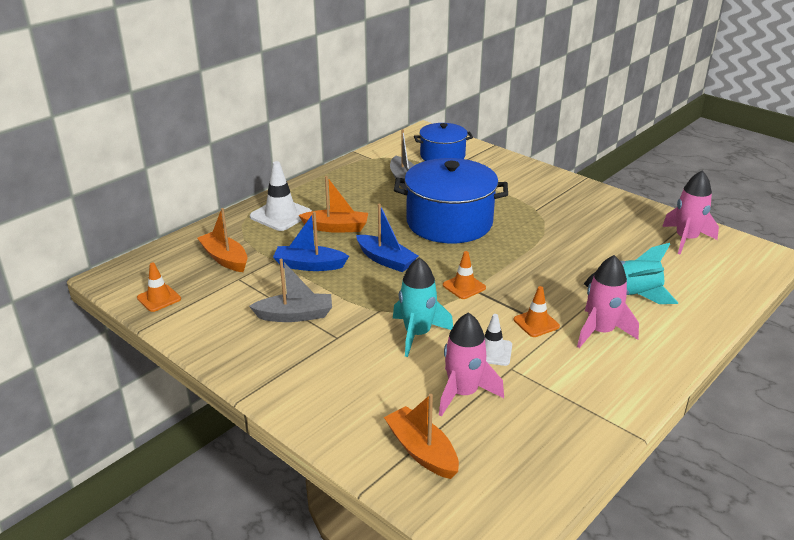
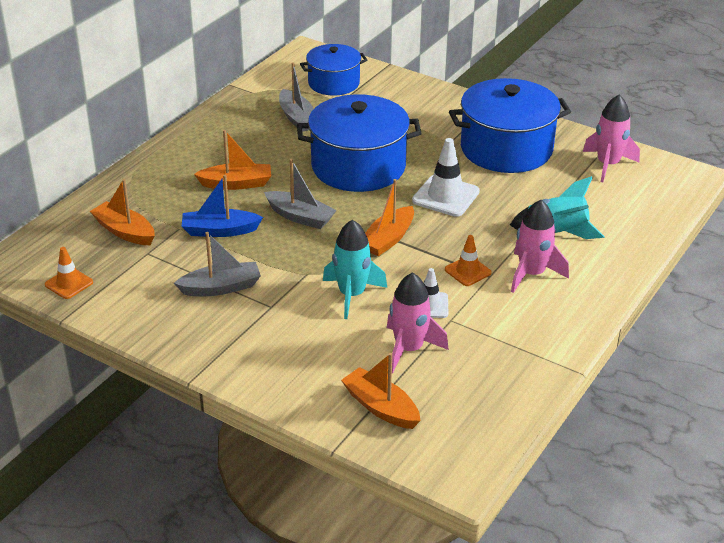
camera: 10 degrees left, 5 degrees up
white traffic cone [250,161,312,231] -> white traffic cone moved to [412,138,480,217]
blue boat [356,204,418,272] -> grey boat [264,159,337,229]
orange traffic cone [443,251,486,299] -> orange boat [365,179,414,256]
none -> blue pot [449,78,571,173]

